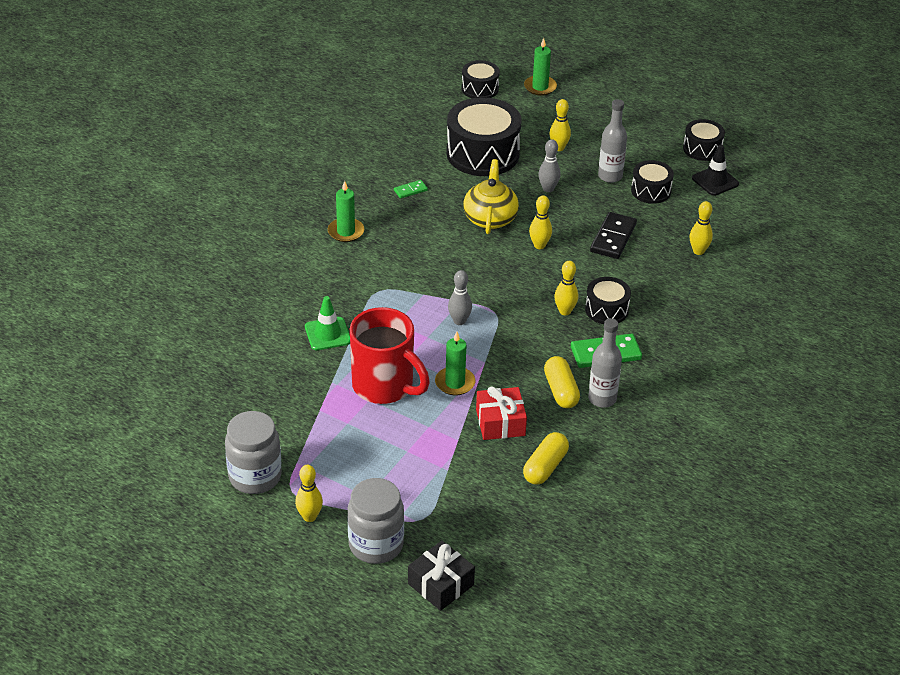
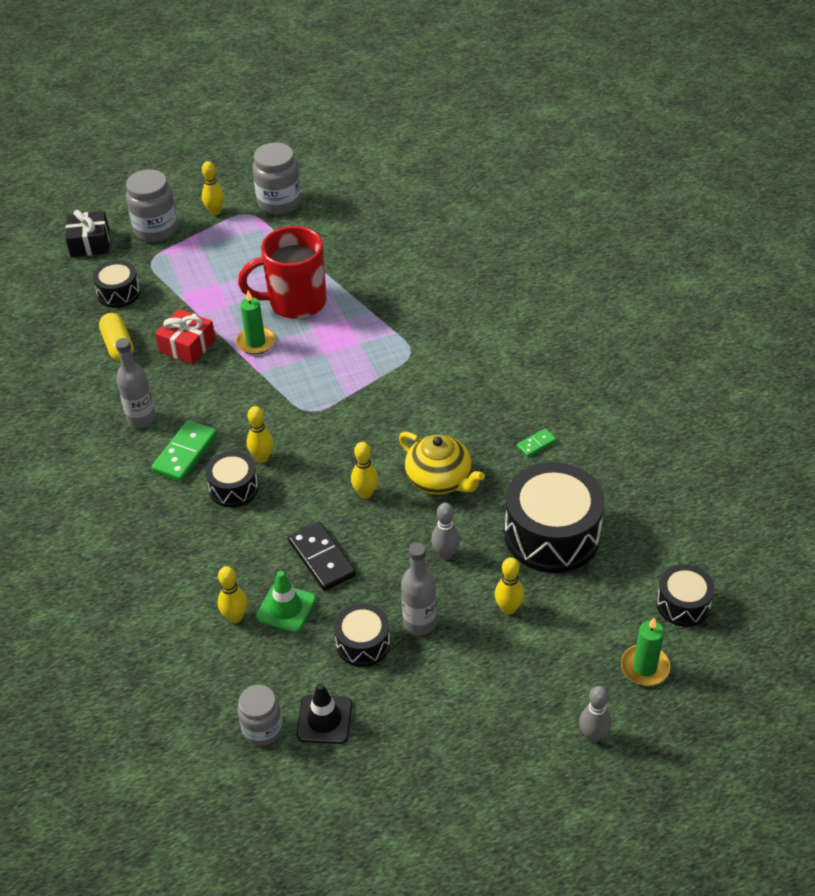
camera: 130 degrees right, 5 degrees up
green traffic cone [305,296,350,350] -> green traffic cone moved to [256,571,316,633]
green candle [328,181,364,242] -> none
green domino [394,180,428,199] -> green domino turned 45 degrees clockwise [517,428,556,457]
grey bowling pin [448,270,472,325] -> grey bowling pin moved to [579,686,611,743]
yellow capsule [544,356,580,408] -> none
black drum [683,119,725,161] -> black drum moved to [92,260,140,308]
none -> grey jar [238,685,283,746]

